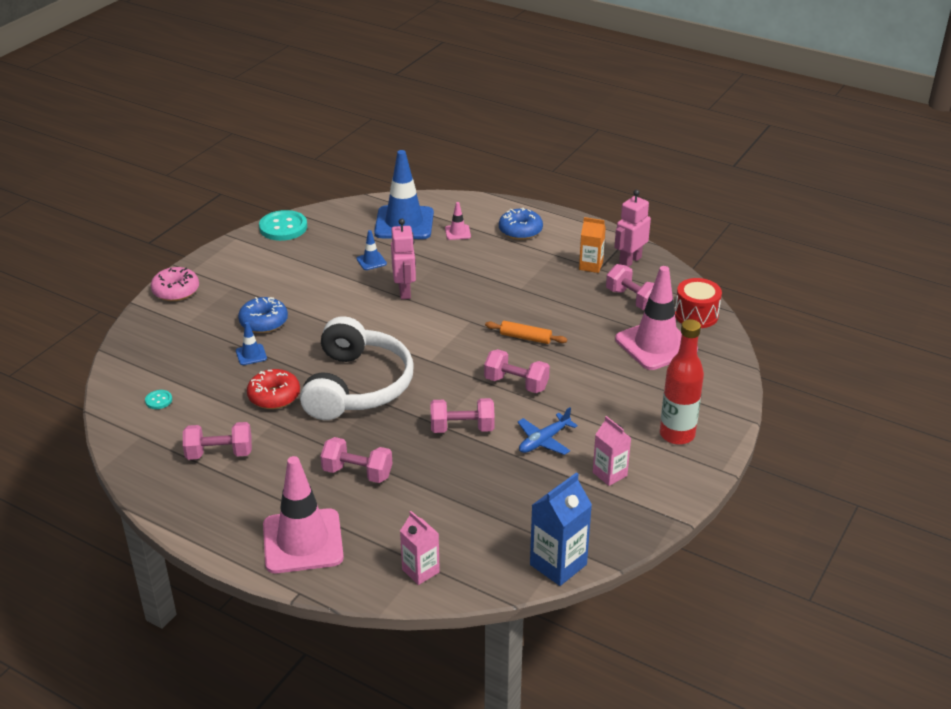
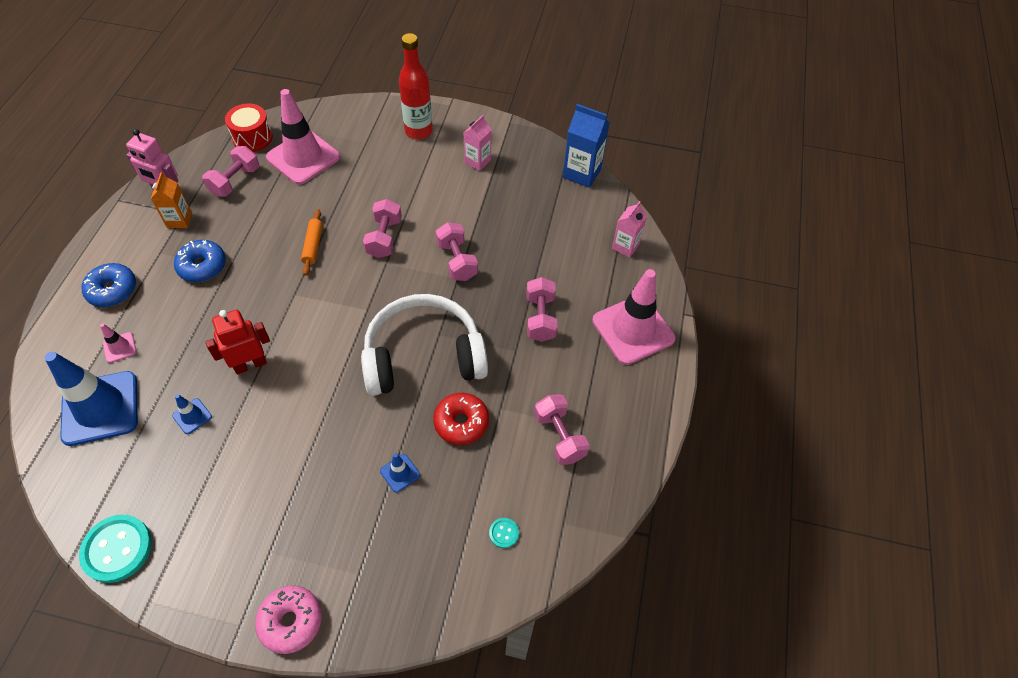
camera: 110 degrees left, 20 degrees up
blue donut [238,297,288,333] -> blue donut moved to [174,240,226,282]
pink robot [391,219,416,299] -> red robot [205,310,270,374]
blue plane [518,407,578,455] -> none

